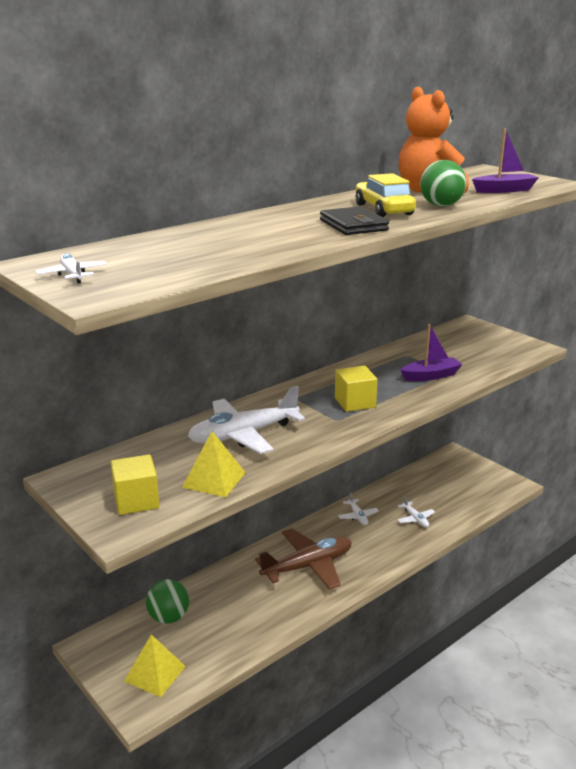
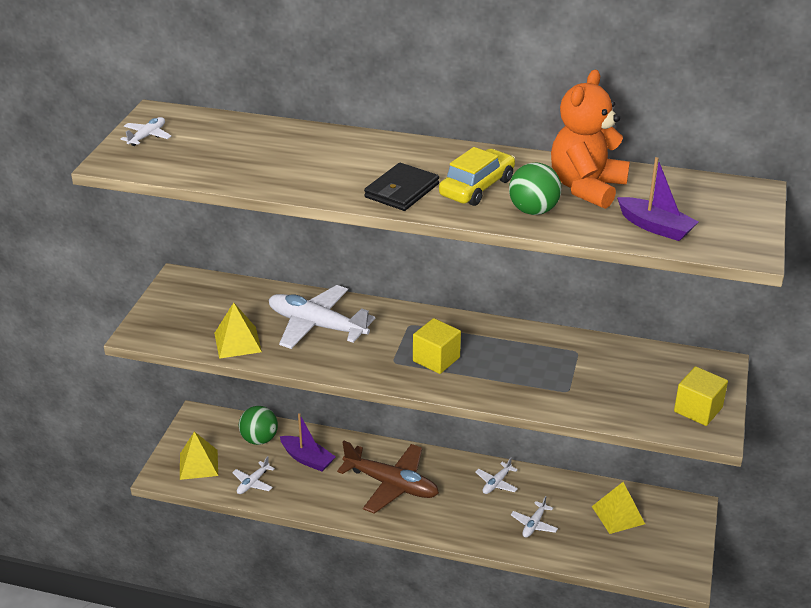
camera: 55 degrees right, 10 degrees up
yellow cube [111,454,159,515] -> yellow cube moved to [674,366,728,426]
purple boat [400,324,463,381] -> purple boat moved to [280,413,336,472]
none -> white plane [232,456,275,494]
none -> yellow pyramid [592,482,645,534]

